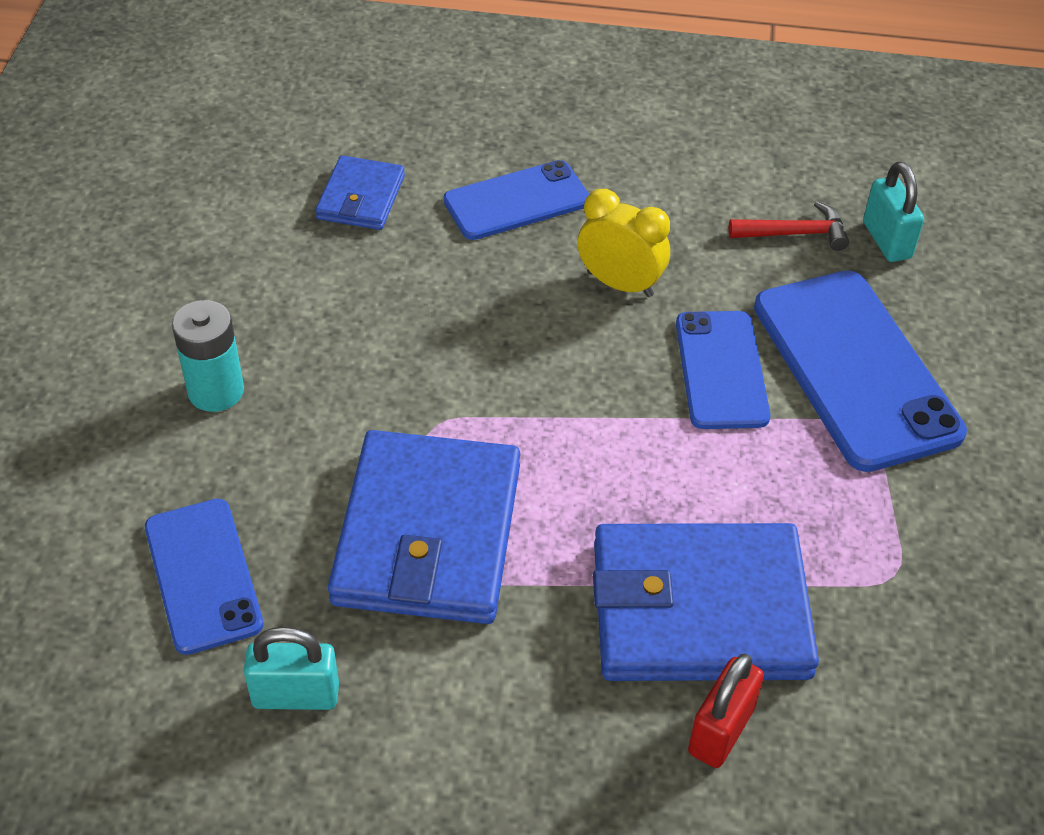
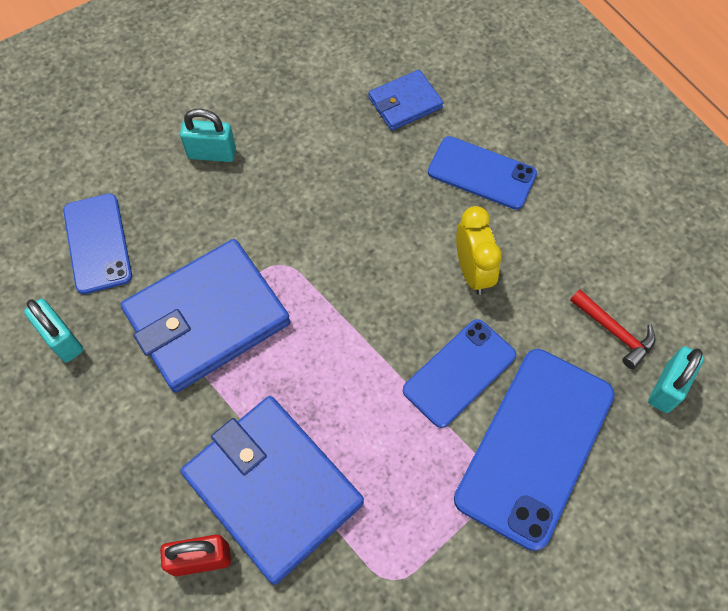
camera: 50 degrees right, 15 degrees up
blue phone [145,499,264,655] -> blue phone turned 45 degrees counterclockwise [63,193,132,294]
turquoise battery [172,300,244,412] -> turquoise padlock [180,109,236,162]

